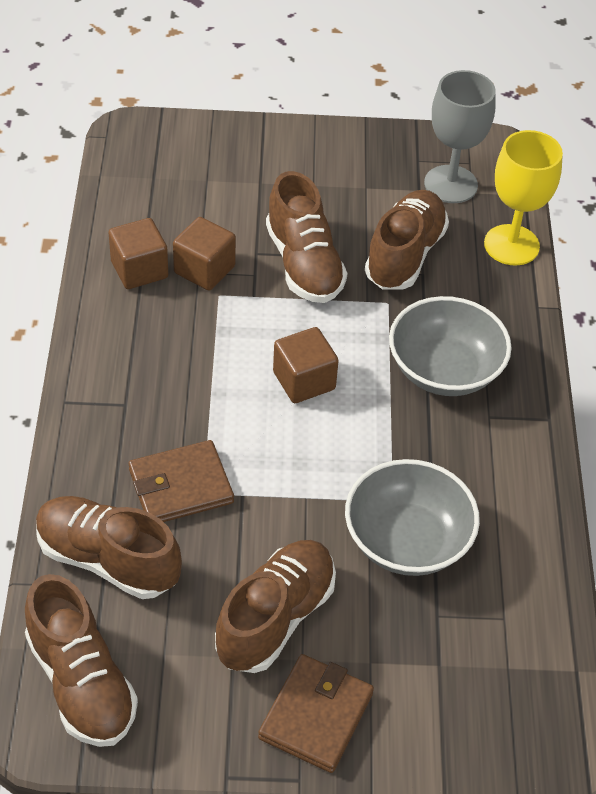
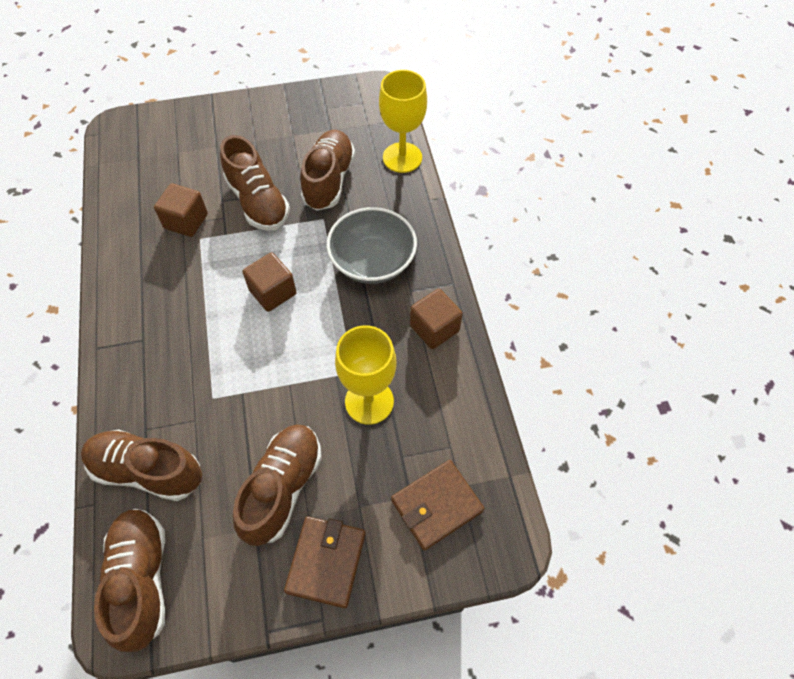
camera: 10 degrees left, 10 degrees up
brown shoe [25,574,138,747] -> brown shoe turned 150 degrees counterclockwise [94,509,165,652]
brown cube [108,218,168,289] -> brown cube moved to [410,289,463,349]
brown wallet [129,440,234,522] -> brown wallet moved to [391,460,484,551]
grey bowl [345,459,480,576] -> yellow goblet [335,325,396,425]
grey goblet [424,70,496,203] -> none

